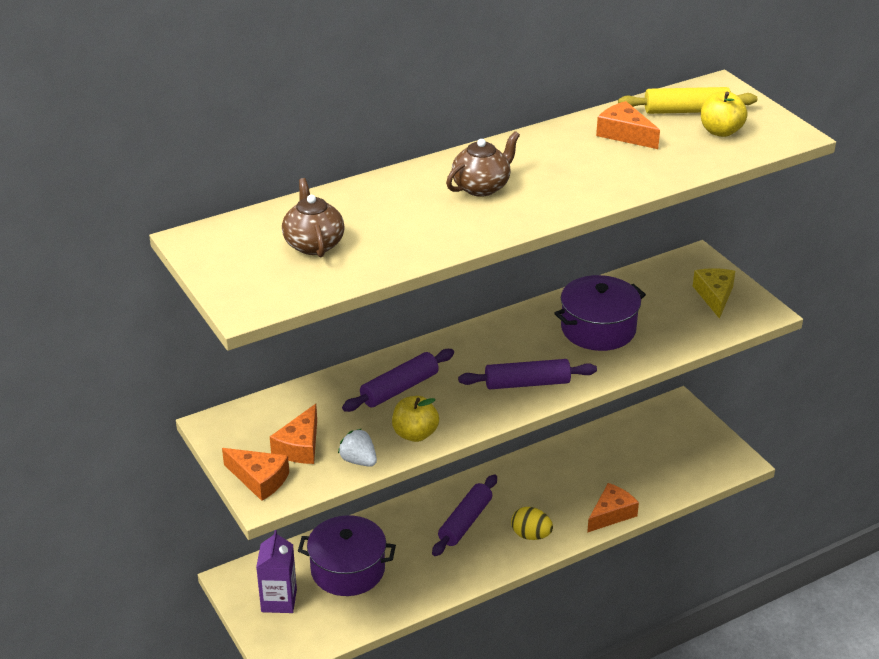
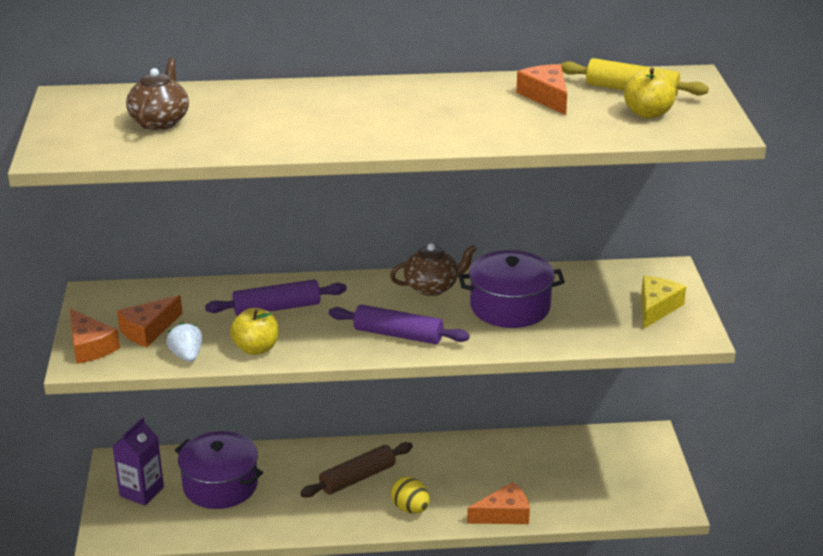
camera: 25 degrees right, 5 degrees down
purple rolling pin [432,474,497,556] -> brown rolling pin [300,442,413,497]
brown teapot [446,131,520,197] -> brown teapot moved to [390,243,477,296]

